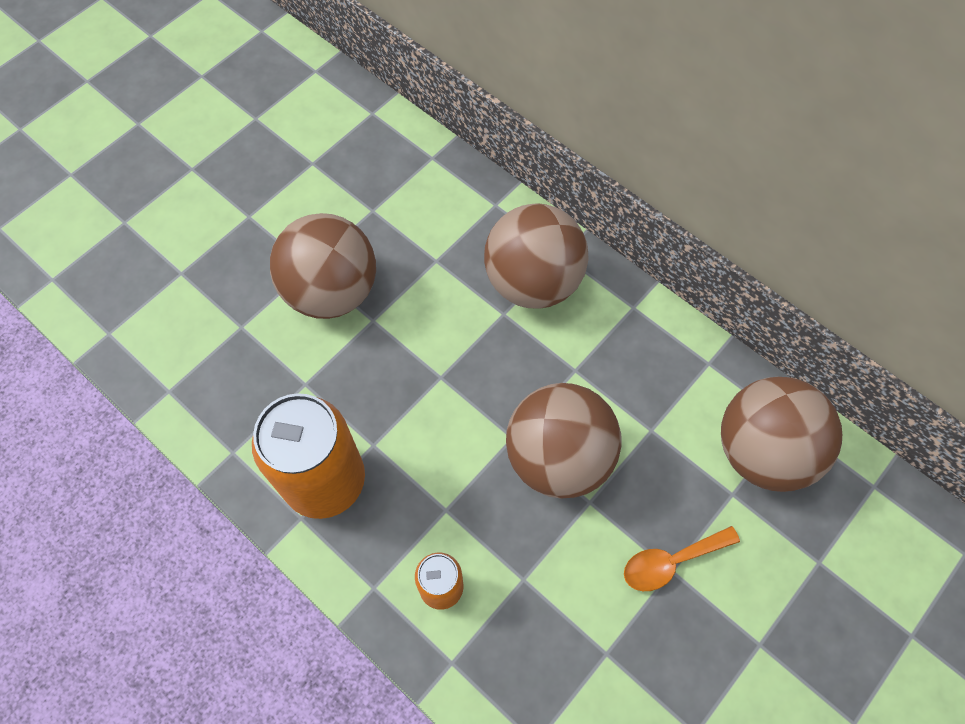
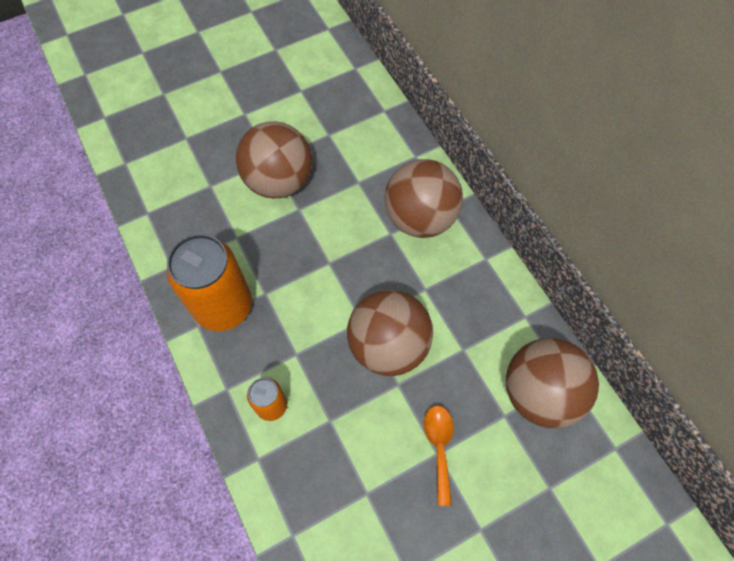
camera: 20 degrees right, 0 degrees up
orange spoon [624,526,740,591] -> orange spoon turned 90 degrees clockwise [424,406,453,506]

